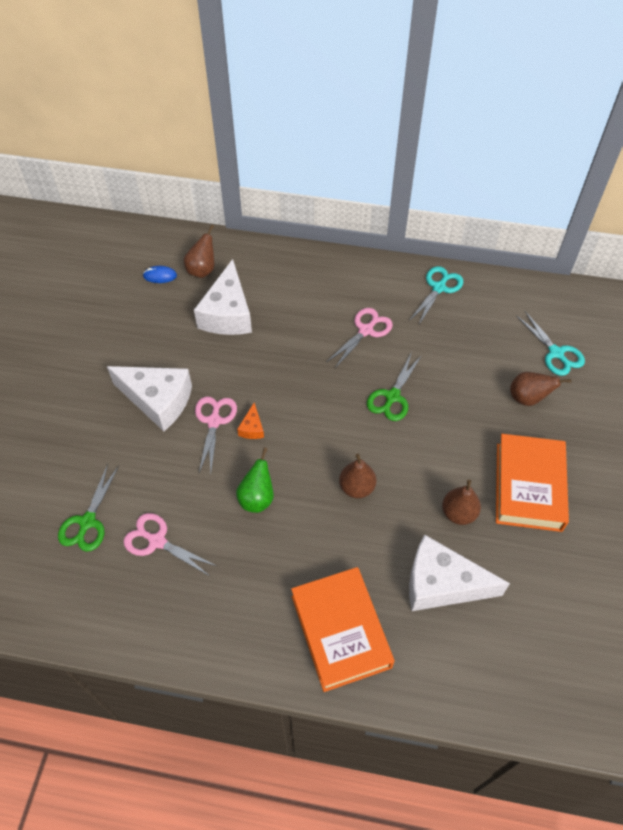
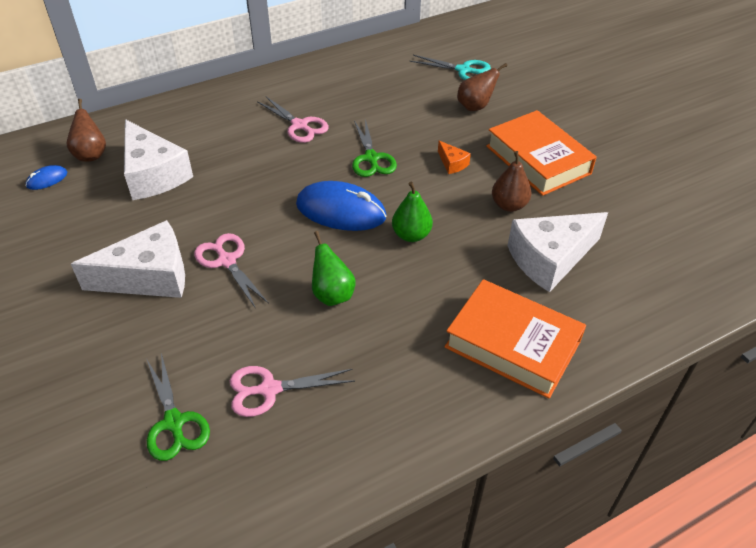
camera: 40 degrees left, 10 degrees down
orange cheese [237,402,264,439] -> orange cheese moved to [438,141,471,174]
pink scissors [327,308,393,368] -> pink scissors turned 135 degrees clockwise [257,97,329,143]
brown pear [339,454,376,498] -> green pear [392,182,433,242]
turquoise scissors [409,266,463,326] -> none
none -> blue mouse [296,181,387,231]

